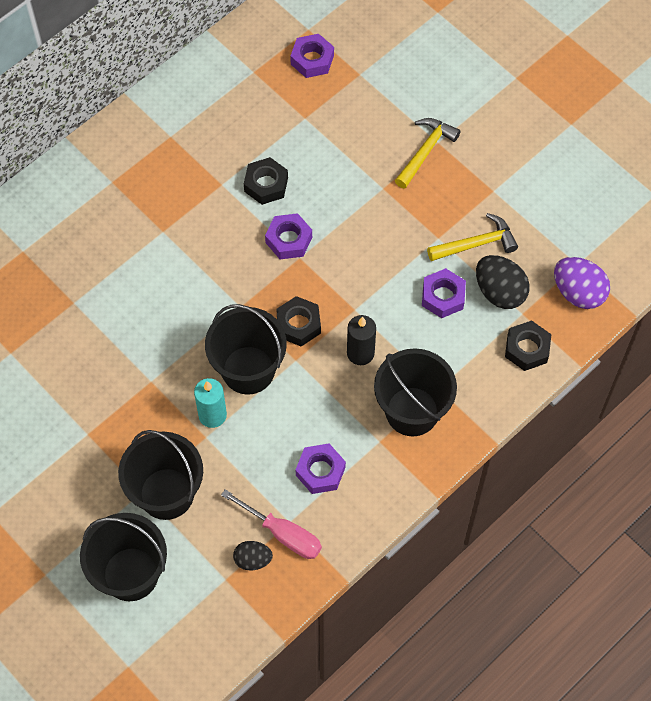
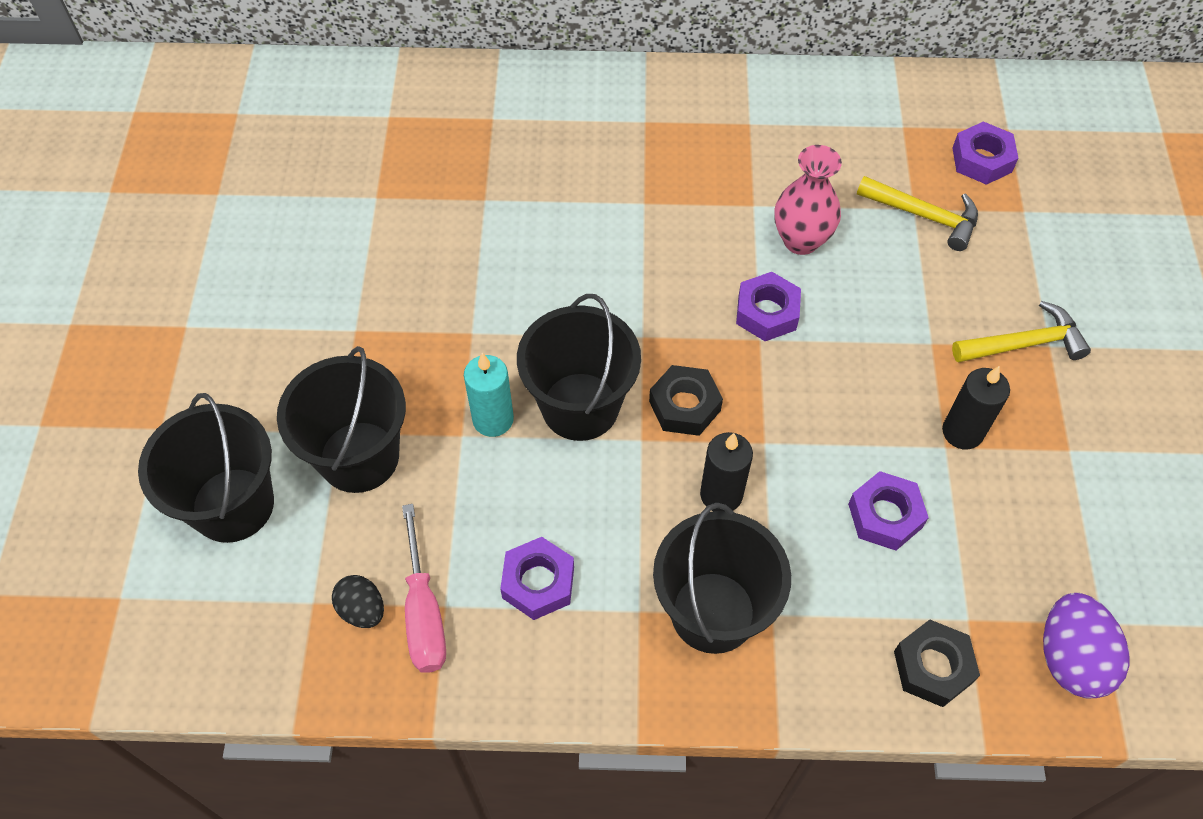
camera: 45 degrees right, 5 degrees down
black nut [244,157,288,205] -> pink vase [774,145,842,255]
yellow hammer [427,213,518,261] -> yellow hammer moved to [857,176,978,251]
black egg [476,255,530,309] -> none
none -> black candle [942,366,1010,449]

